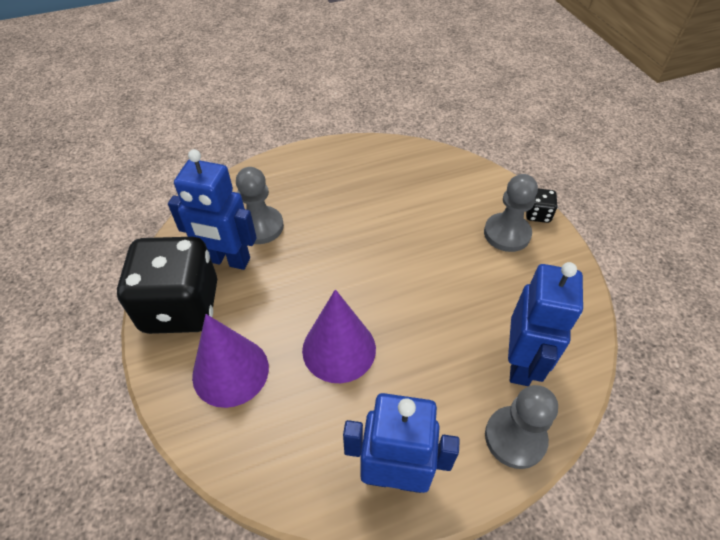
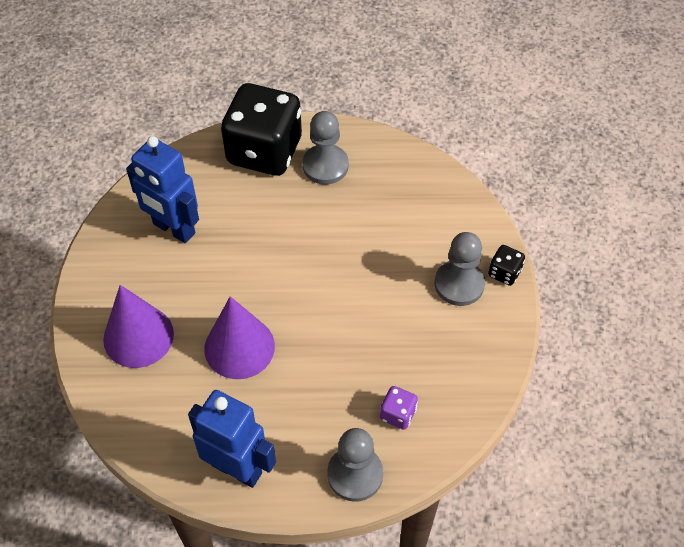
camera: 20 degrees right, 5 degrees up
black dice [117,237,217,334] -> black dice moved to [221,83,302,176]
grey pawn [236,167,284,244] -> grey pawn moved to [302,111,349,185]
blue robot [508,262,583,386] -> purple dice [380,386,418,430]

